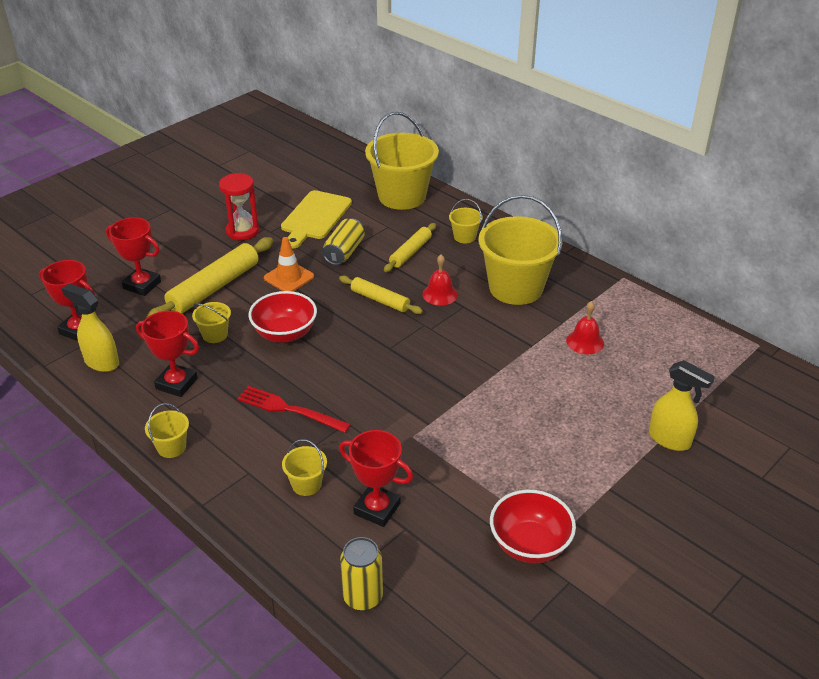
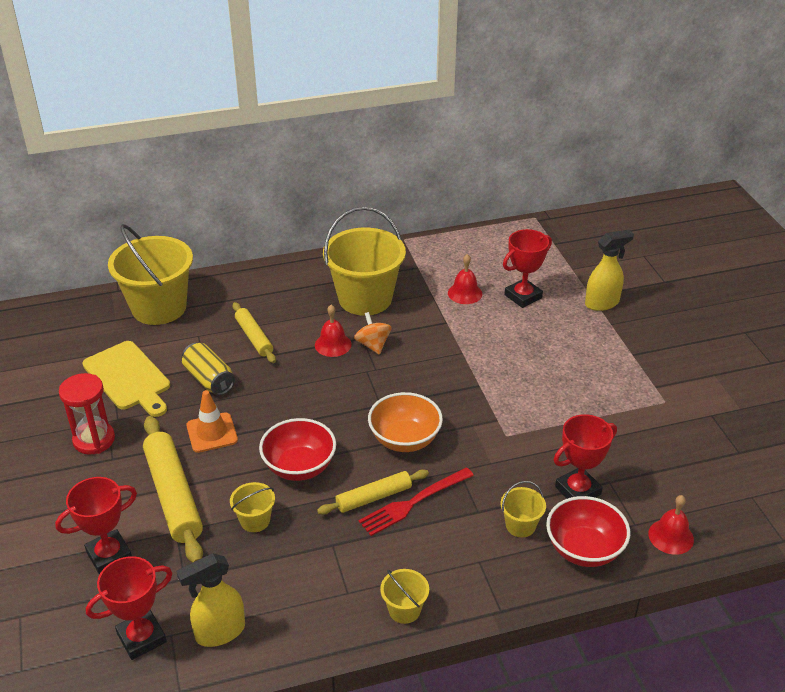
camera: 60 degrees left, 0 degrees up
red trophy [136,311,199,397] -> red trophy moved to [503,229,552,308]
yellow rolling pin [339,276,423,314] -> yellow rolling pin moved to [317,469,429,515]
yellow can [340,537,383,611] -> red bell [648,495,694,555]
yellow bucket [449,199,483,243] -> none
red bowl [490,490,576,563] -> red bowl moved to [546,496,630,567]
none -> orange spinning top [354,312,392,355]
none -> orange bowl [368,392,443,452]

